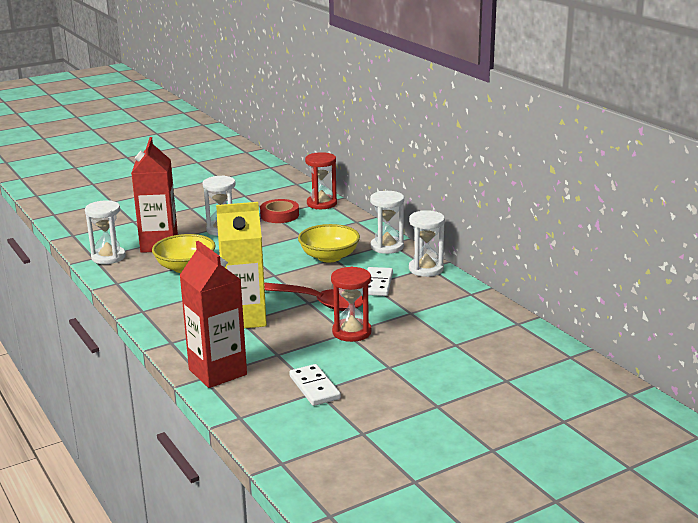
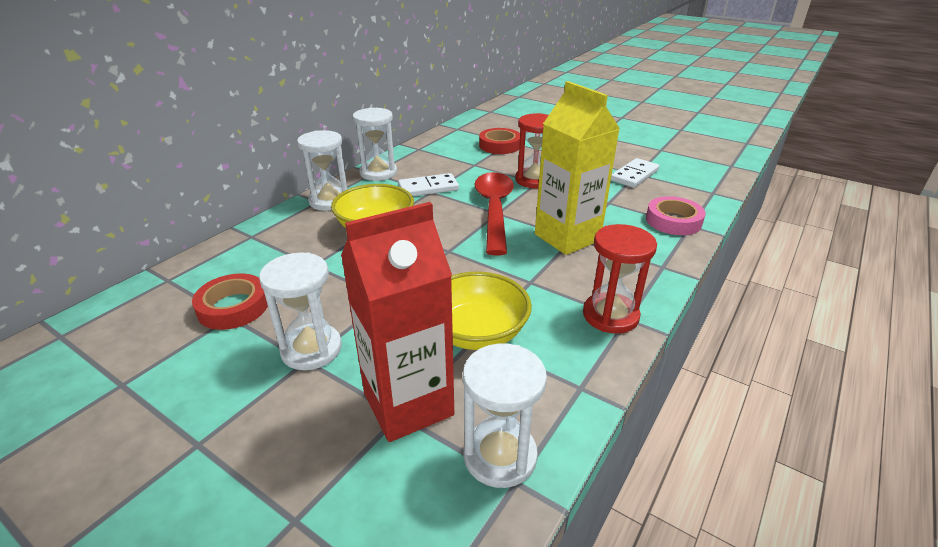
camera: 115 degrees left, 10 degrees up
red carton [179,241,247,388] -> pink tape [646,196,706,235]
red hourglass [305,152,337,209] -> red hourglass moved to [583,224,657,334]
none -> red tape [479,128,520,154]

